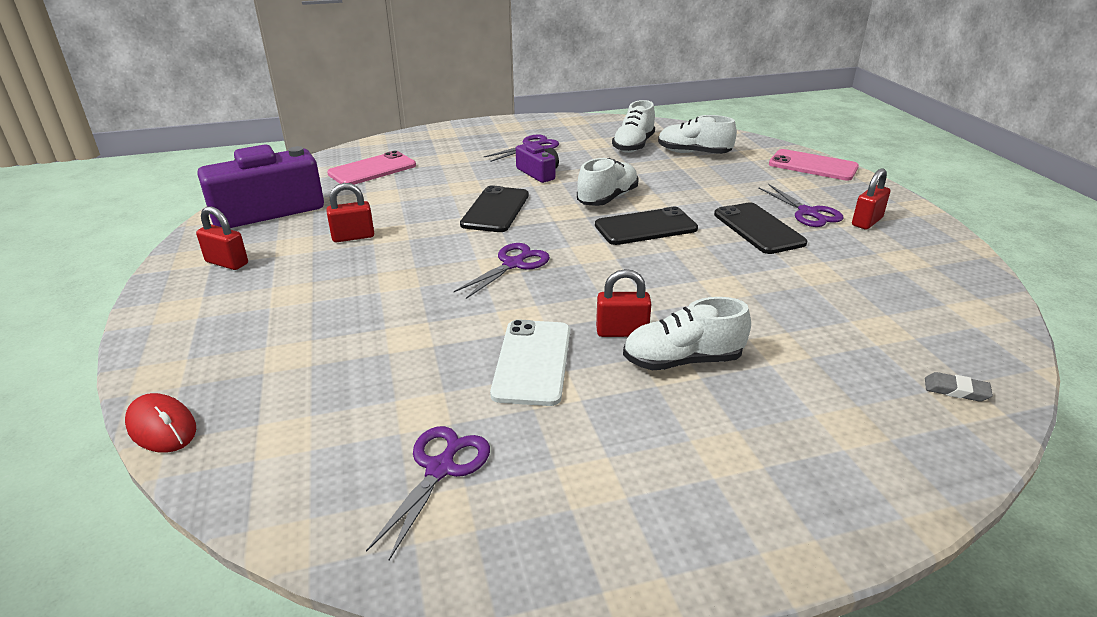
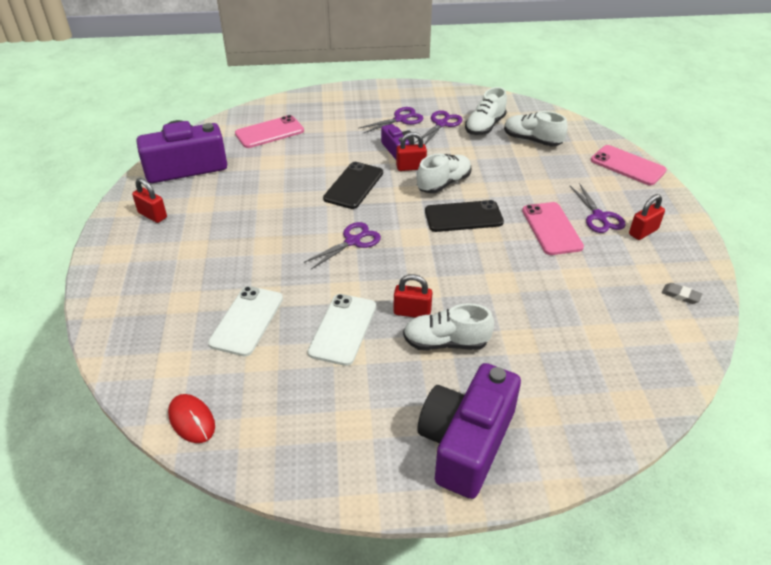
camera: 10 degrees right, 10 degrees up
red mouse [125,393,196,453] -> red mouse moved to [168,394,215,443]
red padlock [326,183,374,242] -> red padlock moved to [396,132,427,171]
purple scissors [366,426,490,560] -> purple scissors moved to [415,110,463,144]
black phone [714,202,807,254] -> pink phone [522,202,584,255]
grey eraser [925,372,993,402] -> grey eraser moved to [662,283,702,304]
none -> white phone [208,286,283,357]
none -> purple camera [417,363,521,499]

